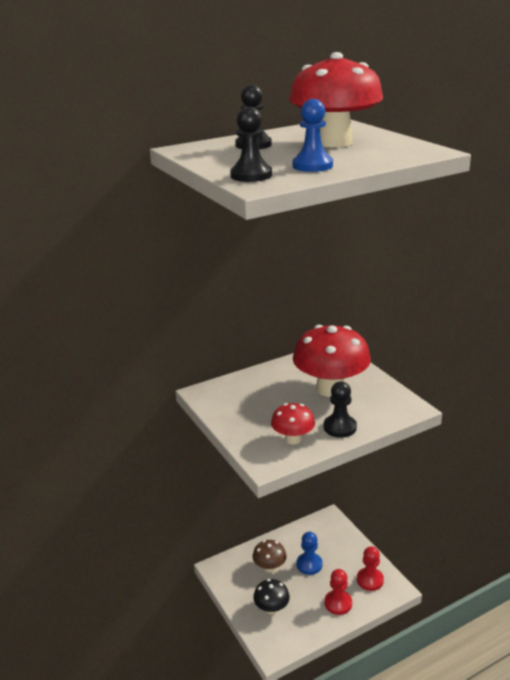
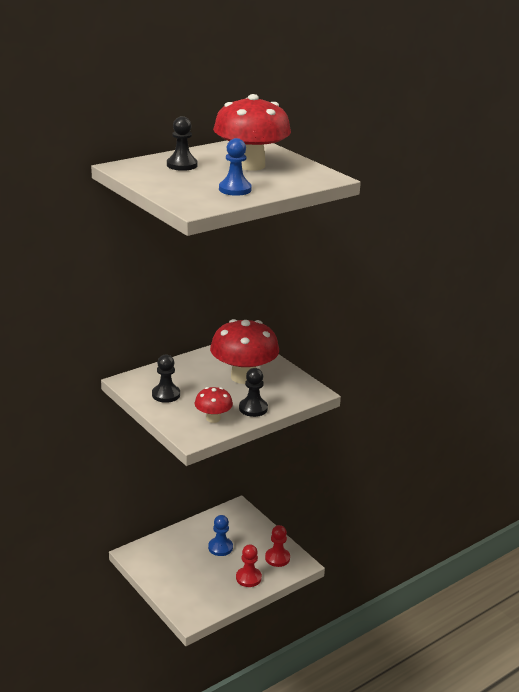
camera: 10 degrees left, 0 degrees up
black pawn [230,107,272,182] -> black pawn moved to [152,354,180,403]
brown mushroom [253,540,287,573] -> none
black mushroom [253,579,290,615] -> none

